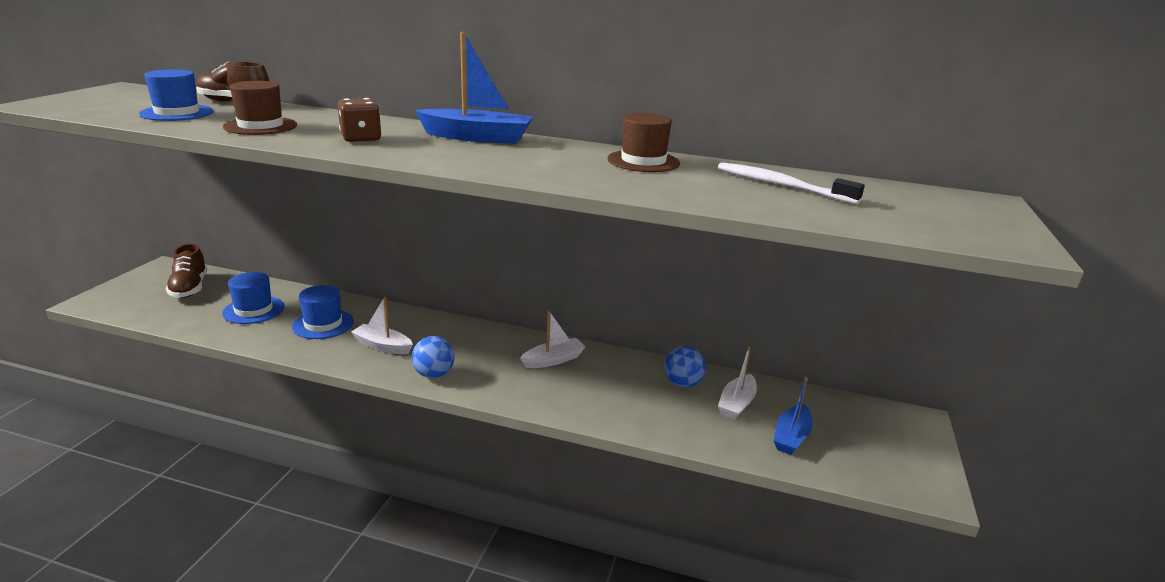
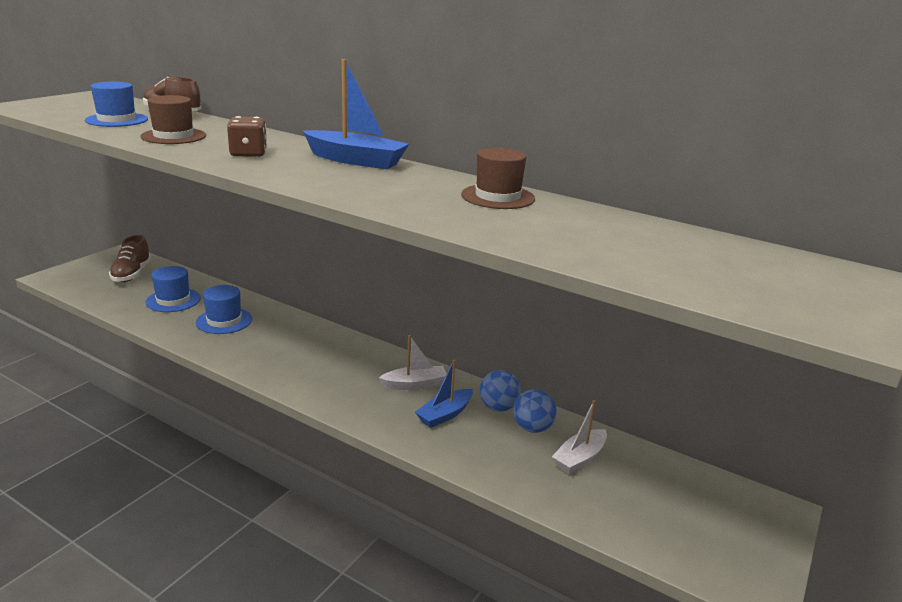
camera: 15 degrees right, 0 degrees up
white boat [351,297,413,354] -> none
blue ball [412,336,455,378] -> blue ball moved to [480,370,521,412]
white toothbrush [718,162,865,205] -> none
blue boat [774,377,813,455] -> blue boat moved to [415,360,473,428]

